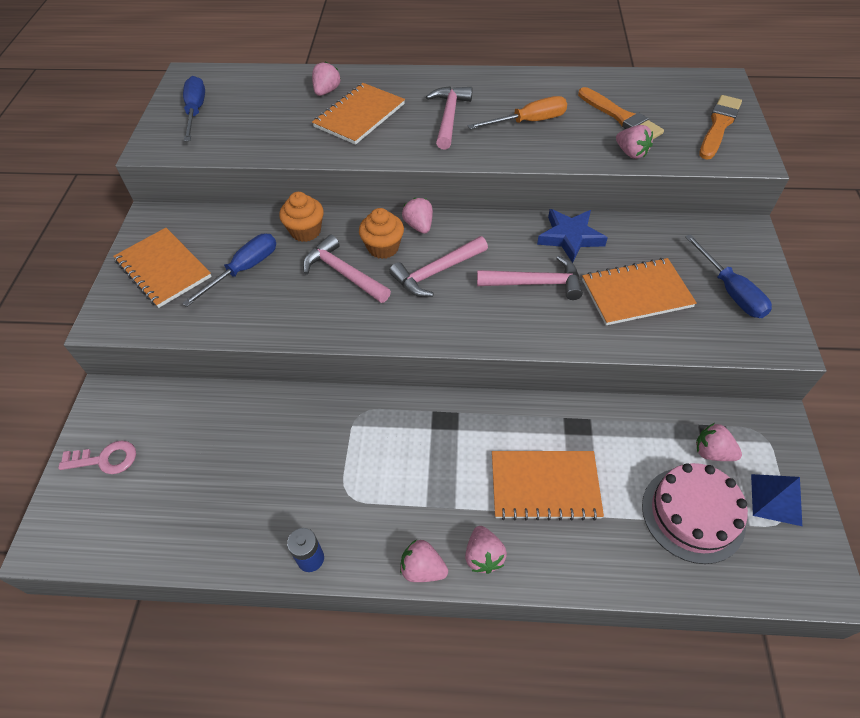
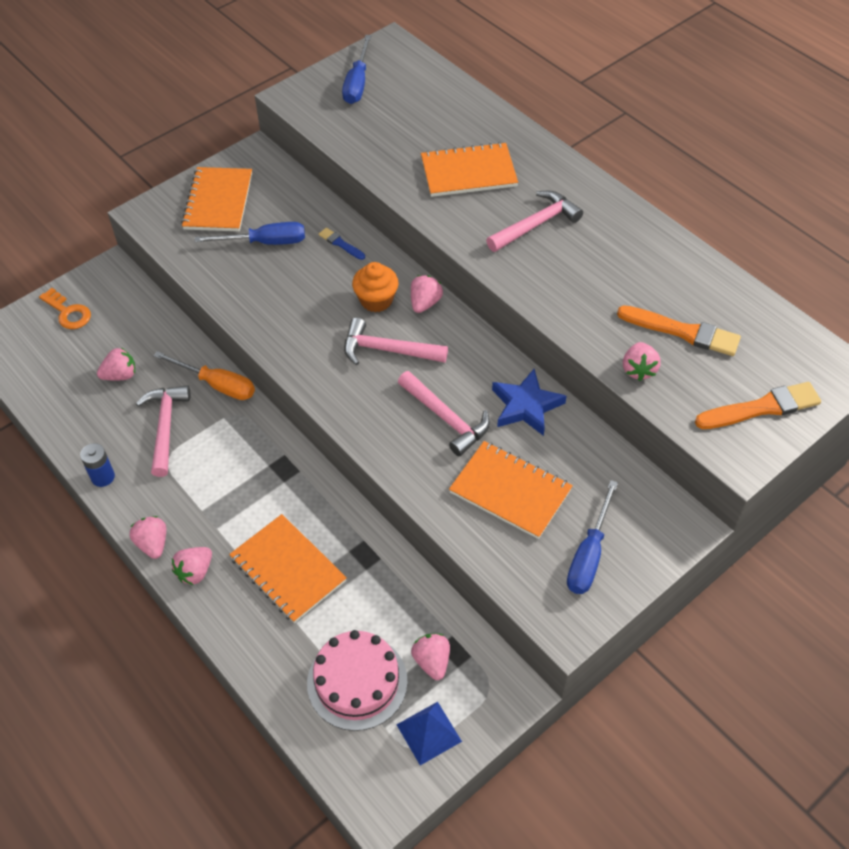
camera: 45 degrees right, 0 degrees up
pink key [58,441,136,474] -> orange key [39,288,91,329]
blue screwdriver [183,76,205,142] -> blue screwdriver turned 150 degrees clockwise [342,35,371,104]
orange cupcake [279,192,324,242] -> blue brush [319,228,365,260]
pink hammer [303,235,391,303] -> pink hammer moved to [136,385,190,477]
pink strawberry [312,61,341,96] -> pink strawberry moved to [97,347,135,381]
orange screwdriver [468,96,567,130] -> orange screwdriver moved to [153,351,255,400]
orange brush [578,87,664,139] -> orange brush turned 75 degrees counterclockwise [617,305,741,356]

